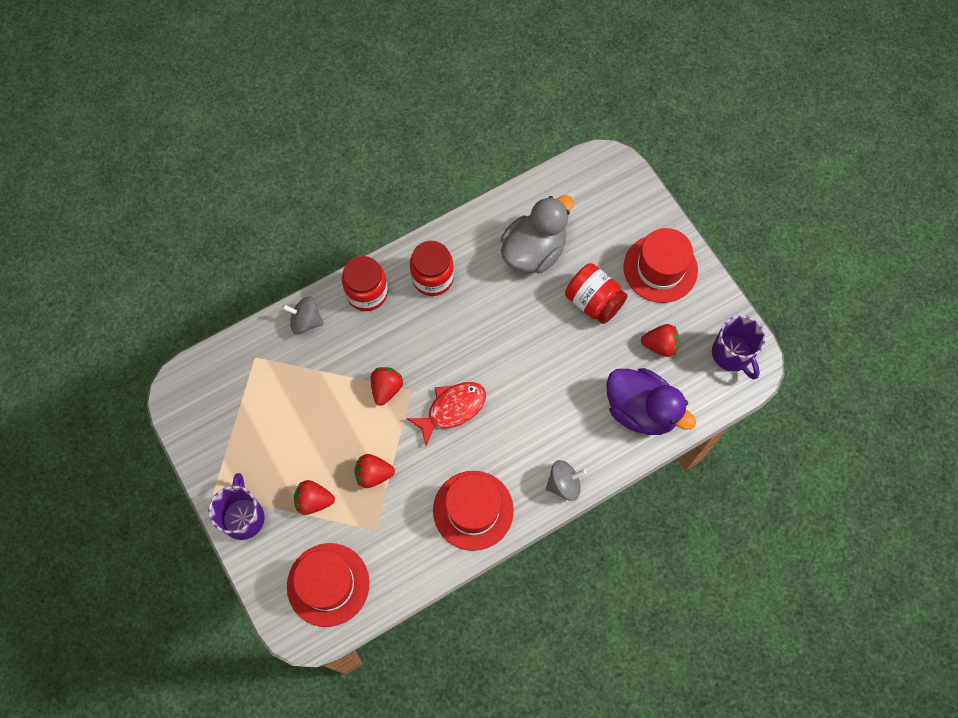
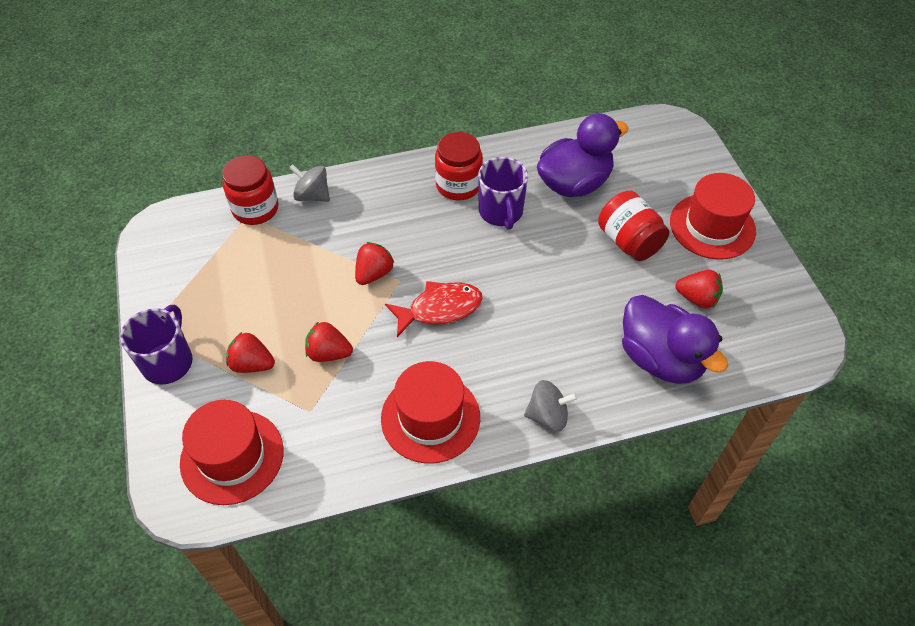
camera: 15 degrees right, 15 degrees down
red jar [342,256,388,311] -> red jar moved to [222,155,279,225]
grey duck [501,195,574,273] -> purple duck [537,113,629,197]
purple mug [712,316,765,379] -> purple mug moved to [478,157,528,230]

